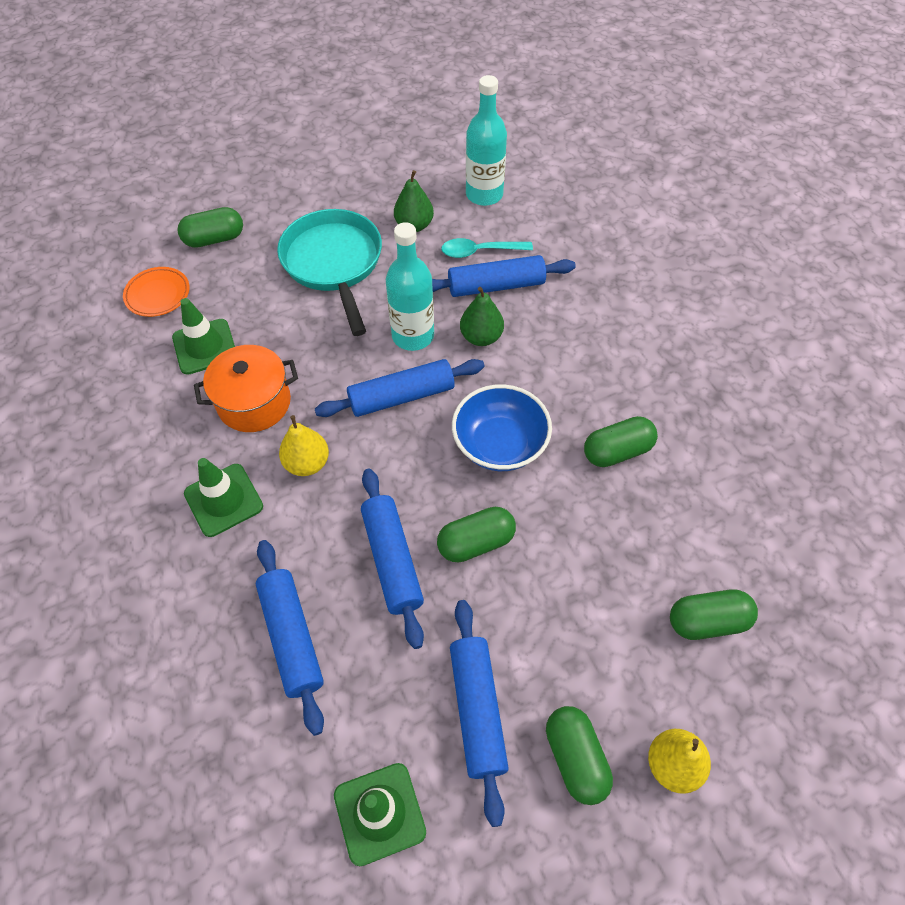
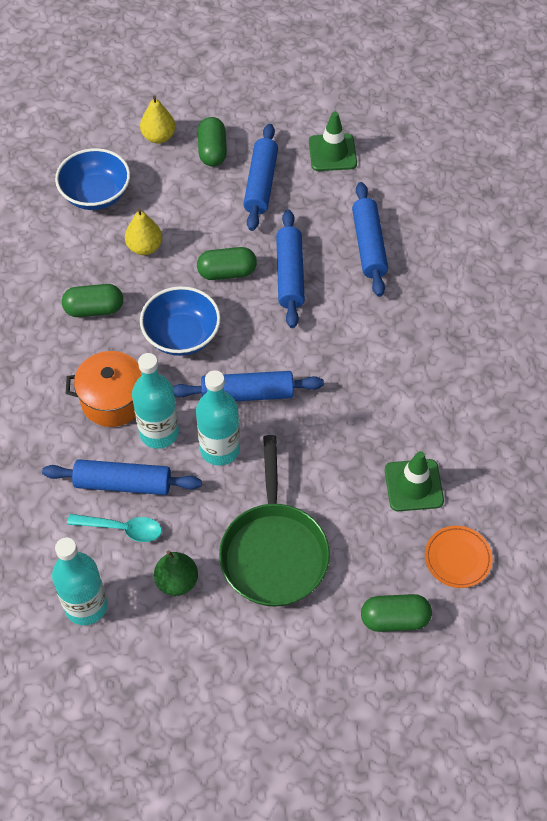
camera: 165 degrees left, 0 degrees up
green traffic cone [184,458,263,537] -> none
orange pot [194,345,298,432] -> orange pot moved to [66,351,142,427]
turquoise pan [277,209,382,336] -> green pan [219,435,330,607]
yellow pear [279,415,329,476] -> yellow pear moved to [125,208,162,255]
green pear [460,287,504,346] -> turquoise bottle [132,353,179,449]
green capsule [670,589,758,640] -> blue bowl [55,148,130,210]

